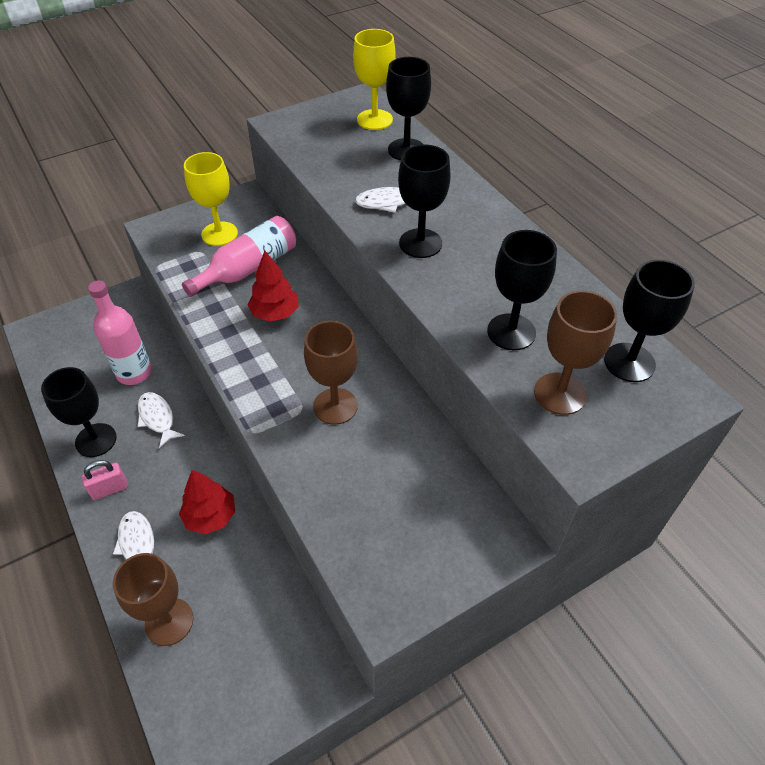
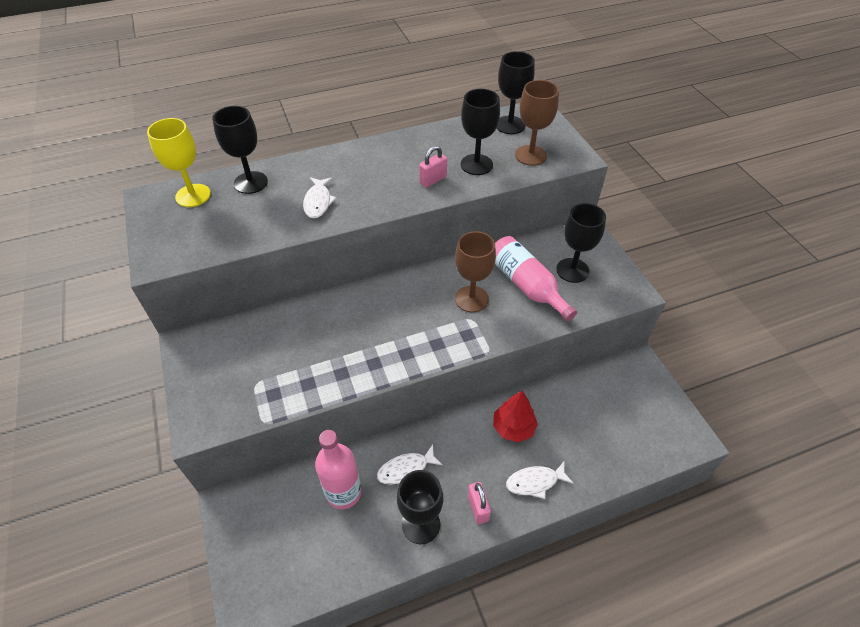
camera: 80 degrees left, 0 degrees up
brown goblet [113,553,193,646] -> none
pink bottle [182,216,296,297] -> pink bottle moved to [495,236,577,321]
yellow goblet [184,152,238,246] -> none
red tree [247,251,299,322] -> none
black goblet [398,144,451,258] -> black goblet moved to [556,203,606,283]
none -> pink padlock [419,146,447,188]

